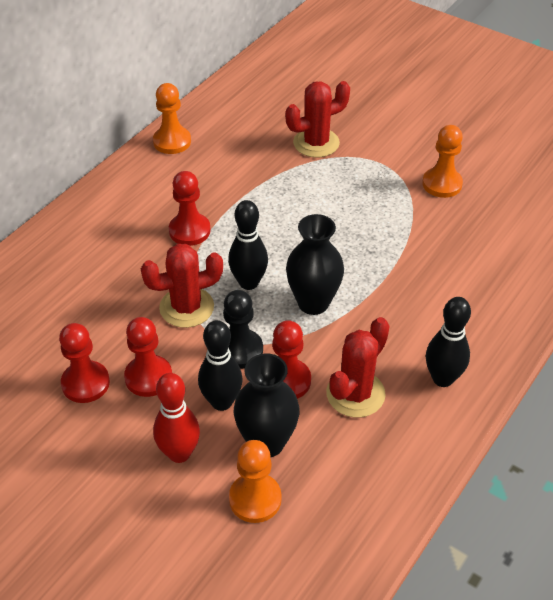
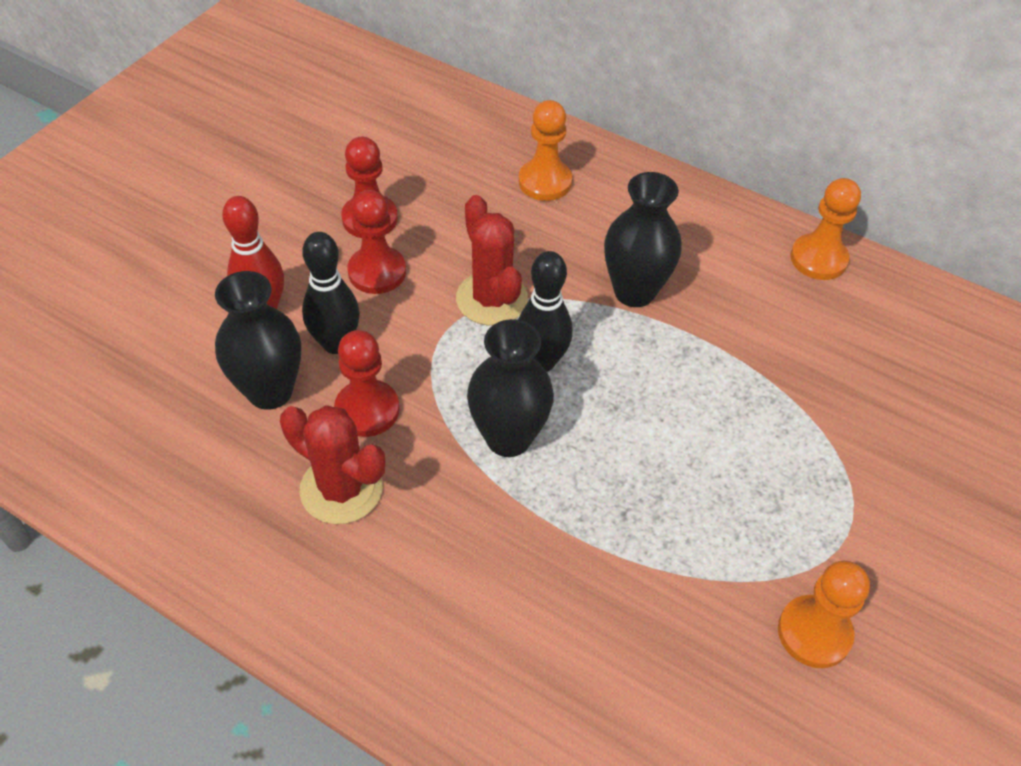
camera: 85 degrees right, 5 degrees up
red pawn [169,171,211,246] -> black vase [604,172,682,307]
black pawn [223,290,263,369] -> none
orange pawn [229,440,282,523] -> orange pawn moved to [519,100,572,201]
red cactus [285,81,350,158] -> none
black bowling pin [426,297,471,387] -> none

